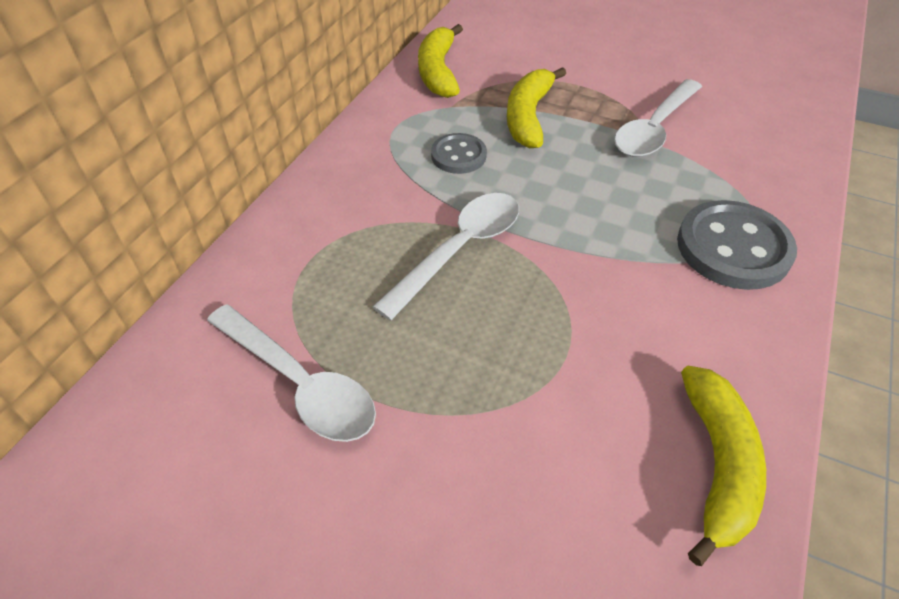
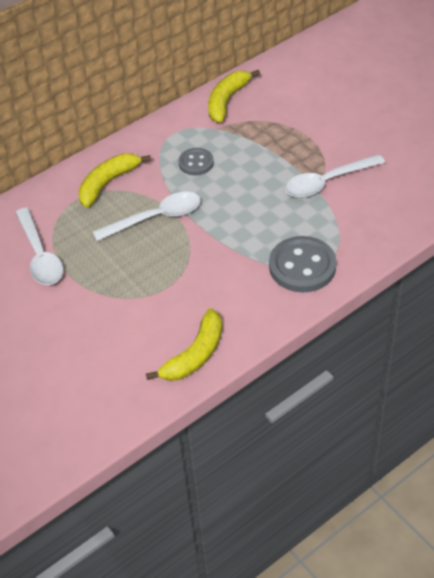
camera: 30 degrees right, 0 degrees up
yellow banana [507,67,566,148] -> yellow banana moved to [78,153,151,208]

